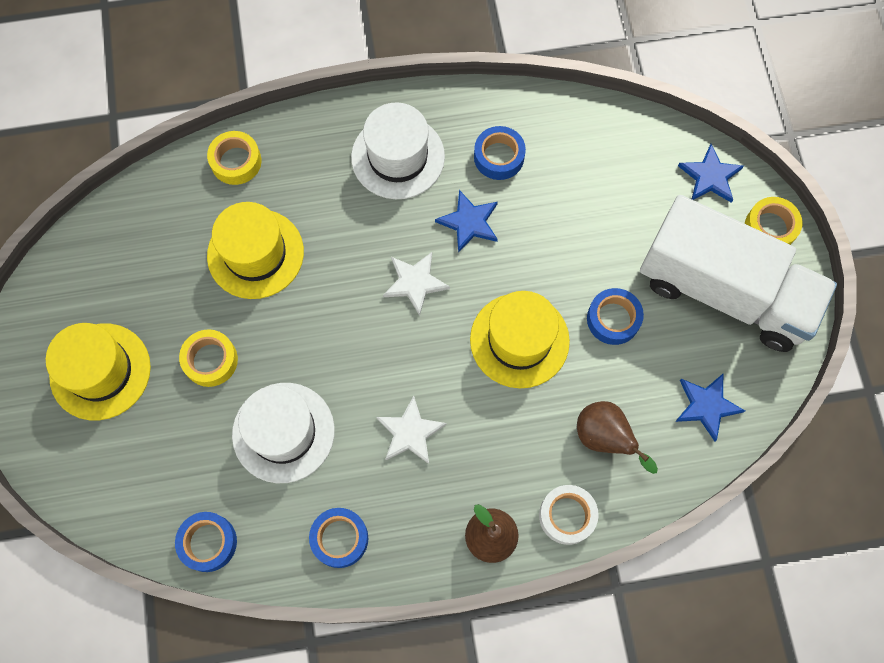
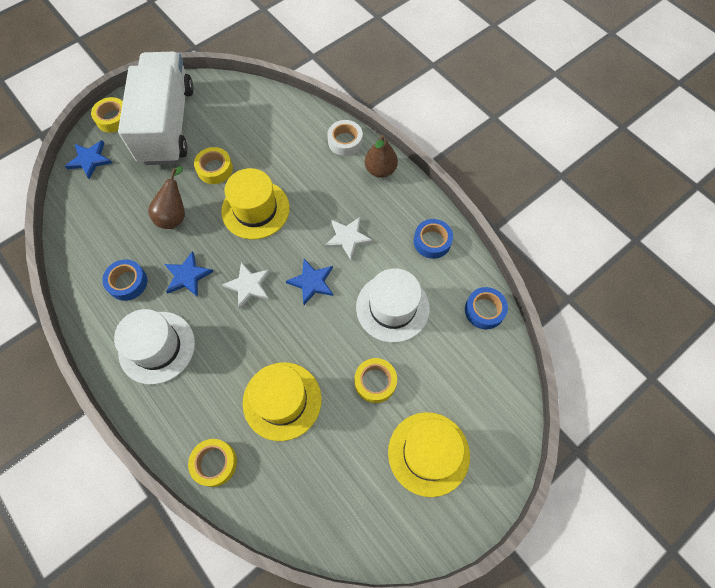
camera: 120 degrees left, 5 degrees down
brown pear [577,401,658,474] -> brown pear moved to [148,167,185,229]
blue tape [587,288,644,345] -> yellow tape [194,147,233,184]
blue star [675,374,745,442] -> blue star moved to [286,259,333,305]

